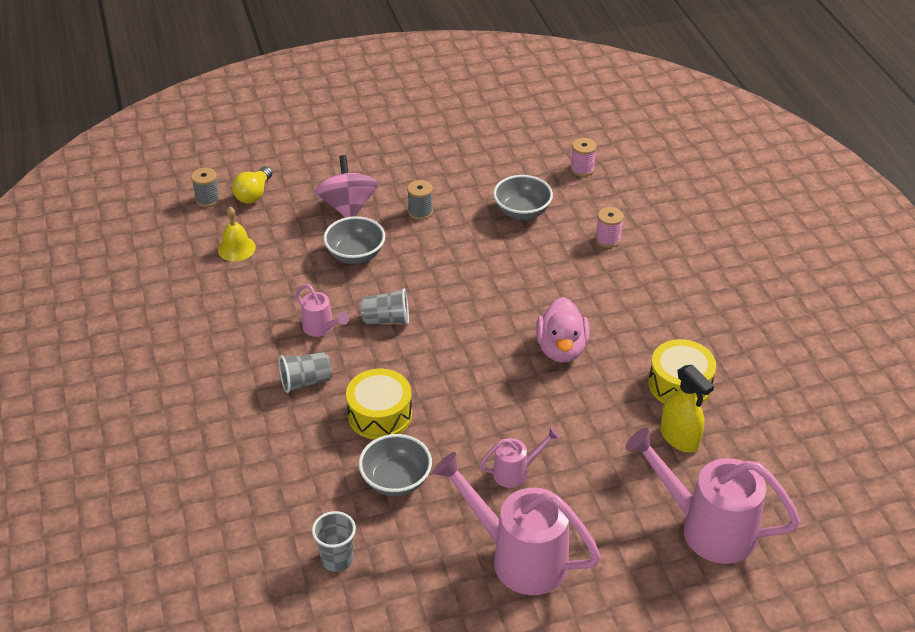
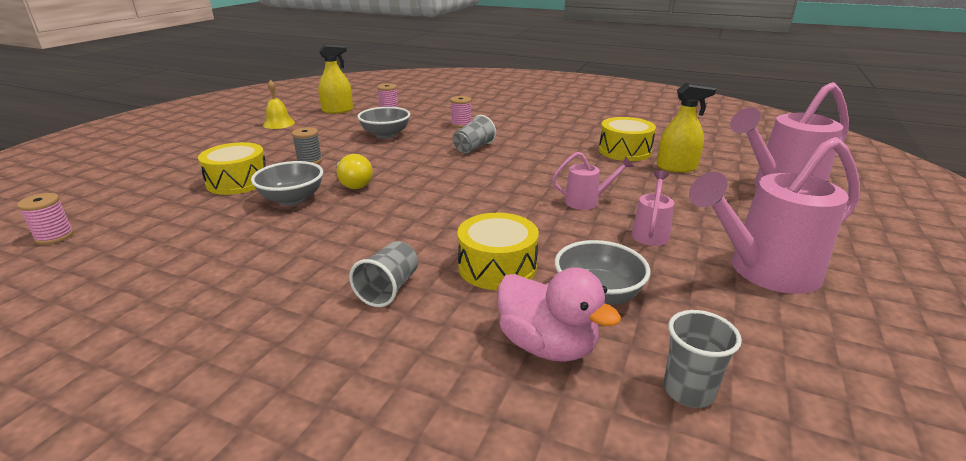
camera: 50 degrees left, 15 degrees down
grey spool [191,167,220,207] -> pink spool [17,193,74,245]
yellow bell [218,207,256,261] -> yellow bell moved to [263,80,295,129]
yellow light bulb [232,166,272,203] -> yellow light bulb moved to [337,154,373,189]
pink watering can [296,284,349,337] -> pink watering can moved to [552,152,634,210]
pink spinning top [315,155,378,218] -> yellow drum [198,142,266,195]
grey cup [361,288,409,325] -> grey cup moved to [453,115,496,154]
pink duck [536,297,590,363] -> pink duck moved to [497,267,621,362]
none -> yellow spray bottle [318,44,353,114]

